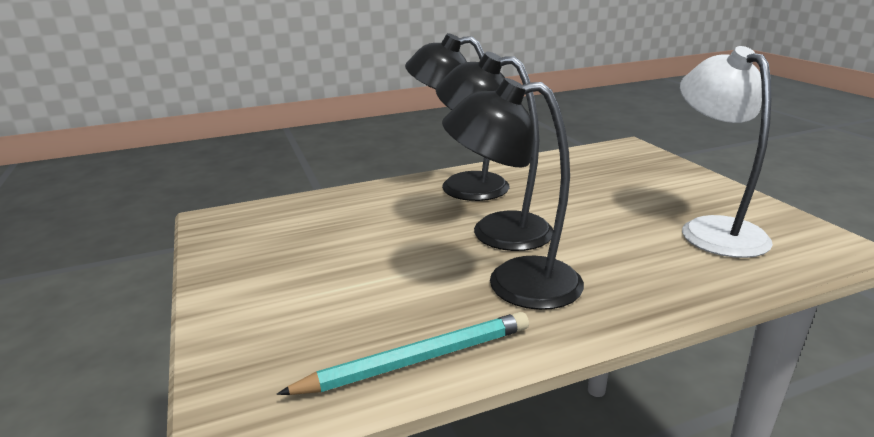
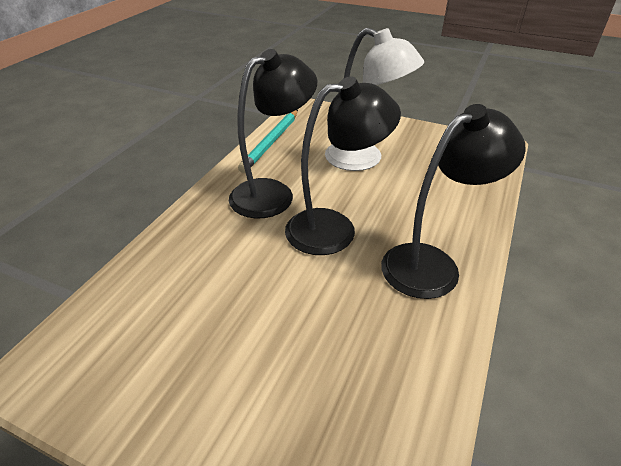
camera: 135 degrees right, 15 degrees up
white lamp [680,46,773,258] -> white lamp moved to [325,28,424,171]

